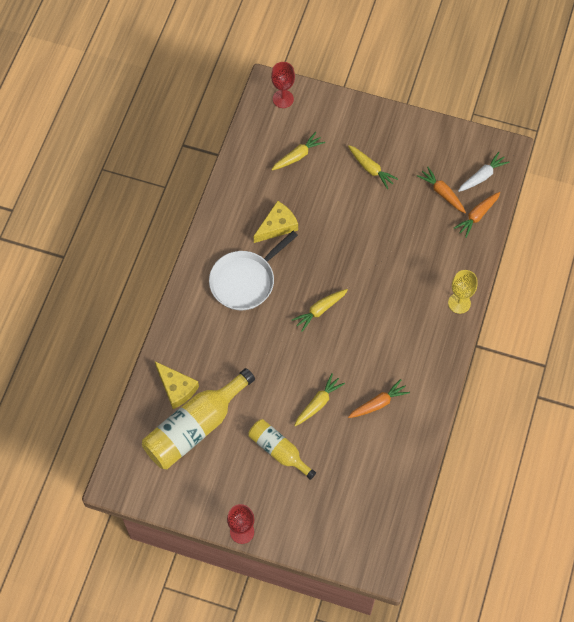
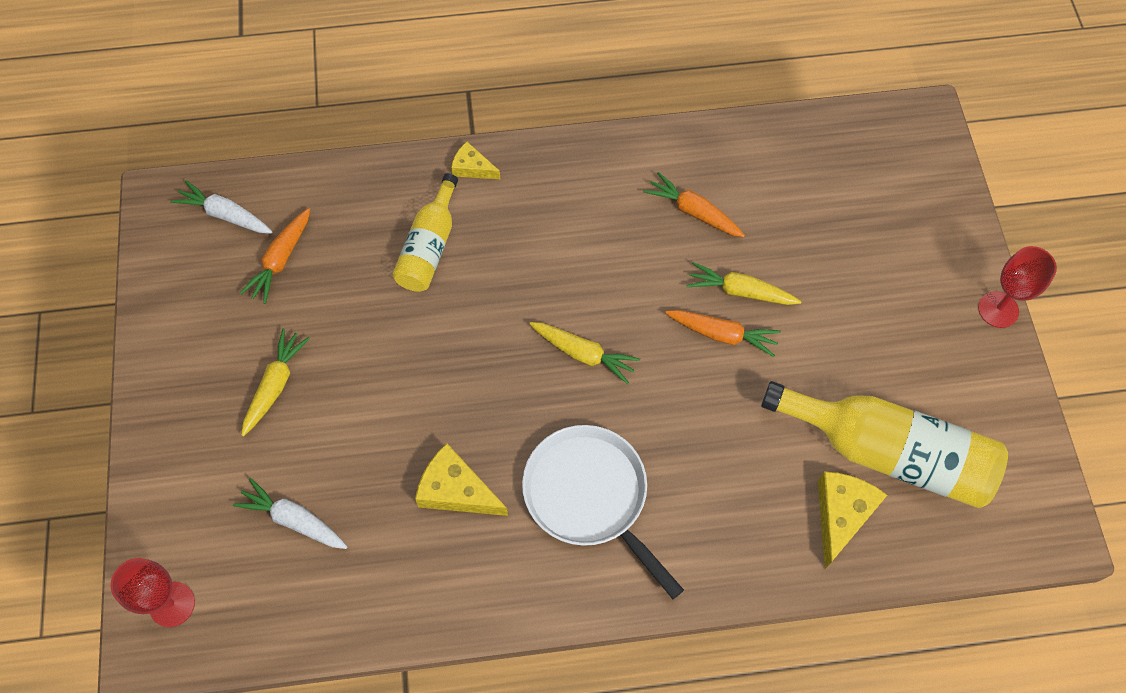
camera: 115 degrees left, 0 degrees up
white pan [209,231,298,310] -> white pan turned 150 degrees counterclockwise [522,425,684,599]
yellow bottle [248,419,316,480] -> yellow bottle moved to [392,173,458,292]
yellow carrot [271,132,325,170] -> white carrot [233,478,347,549]
yellow goblet [448,270,478,314] -> yellow cheese [451,142,500,179]
orange carrot [454,192,500,238] -> orange carrot moved to [665,310,781,357]

